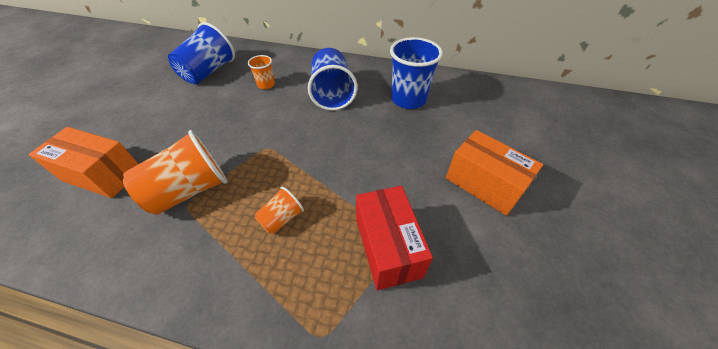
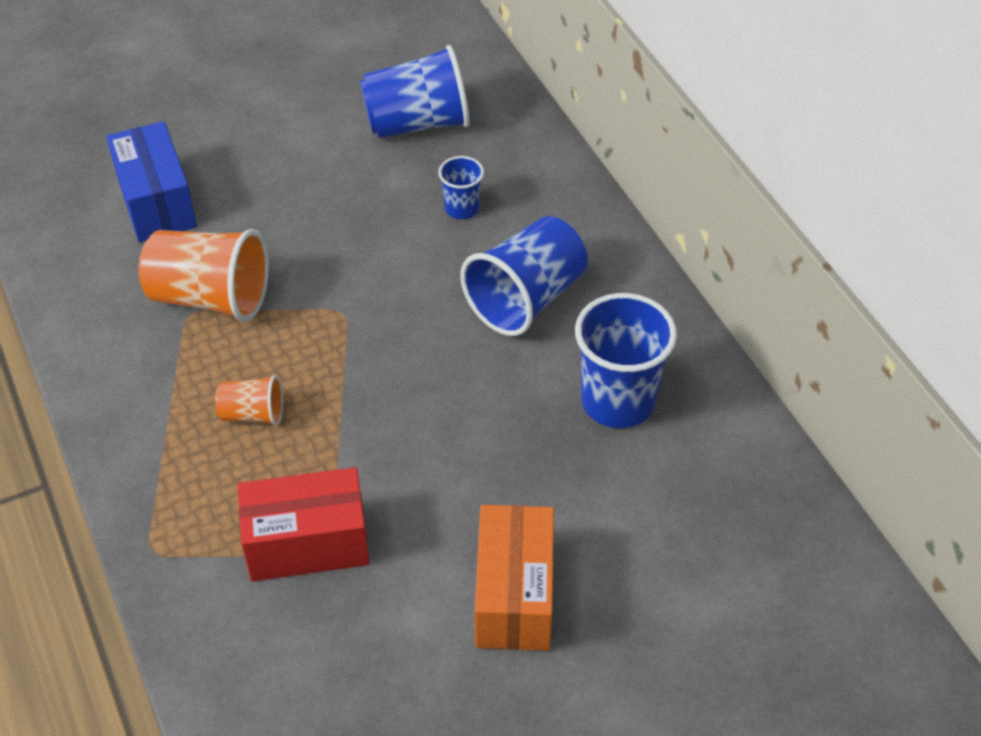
camera: 50 degrees right, 0 degrees up
orange box [28,127,138,198] -> blue box [106,121,197,242]
orange cup [248,55,275,89] -> blue cup [438,156,484,219]
red box [356,186,433,290] -> red box turned 45 degrees clockwise [237,467,369,581]

